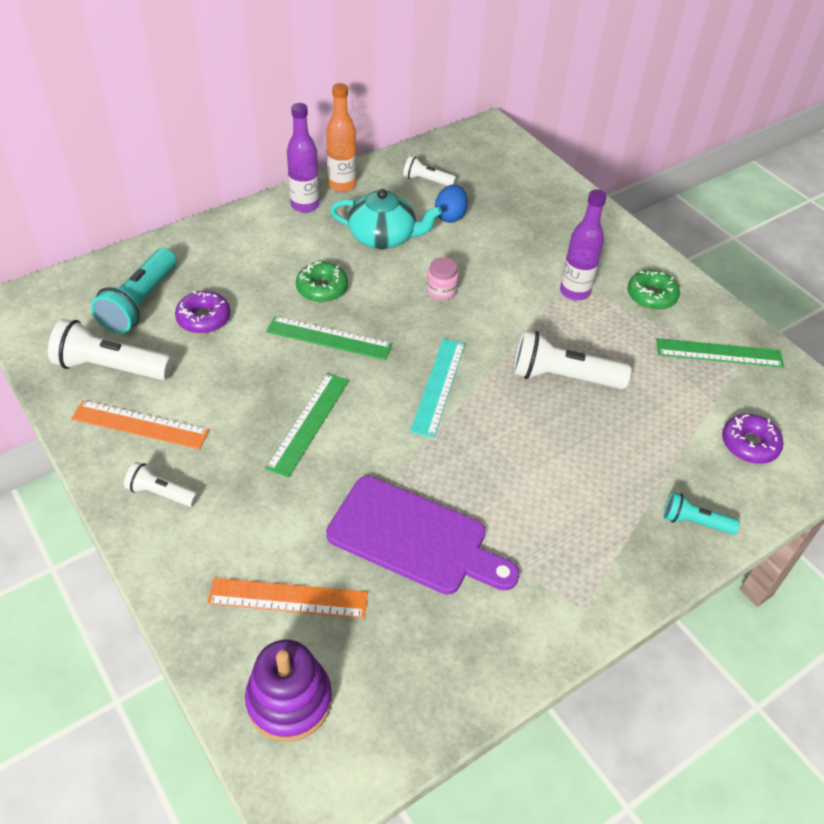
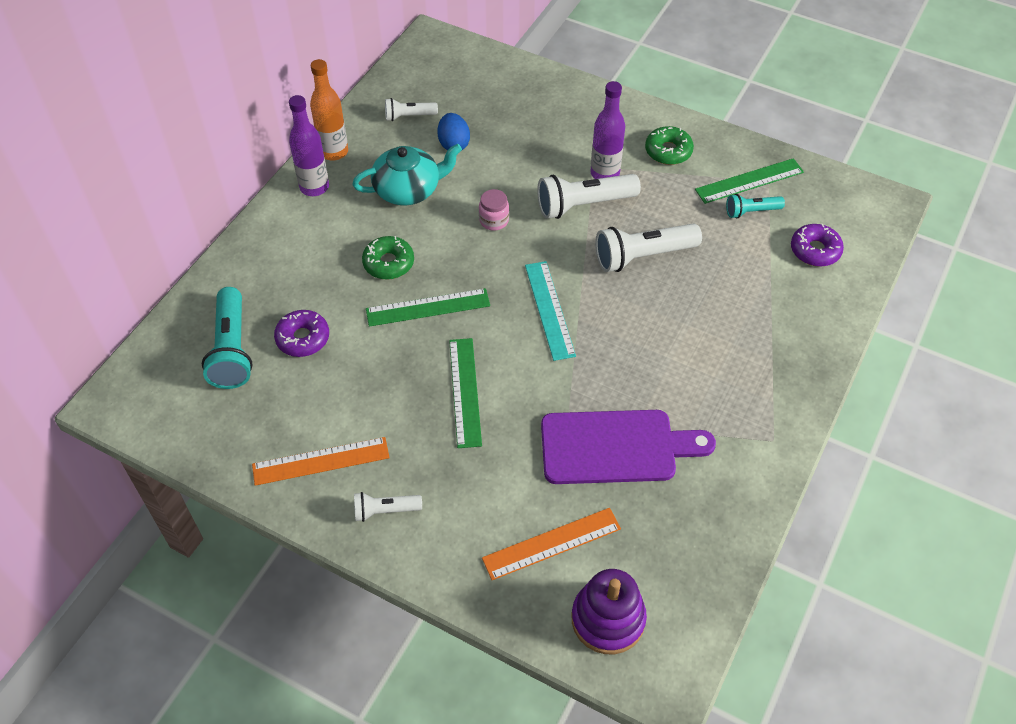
camera: 25 degrees left, 5 degrees up
white flashlight [48,319,173,380] -> white flashlight moved to [537,174,641,219]
turquoise flashlight [664,492,740,535] -> turquoise flashlight moved to [726,194,785,218]

